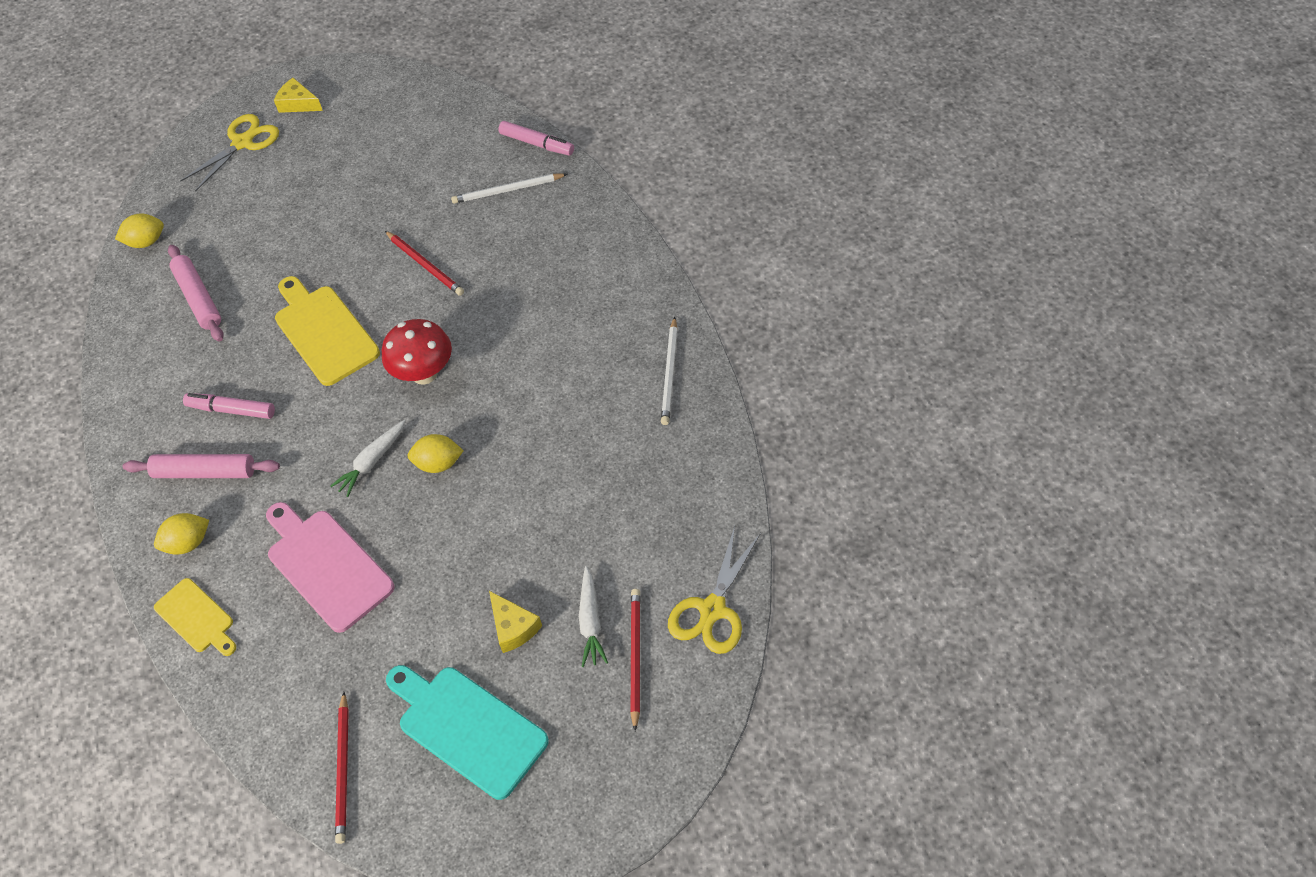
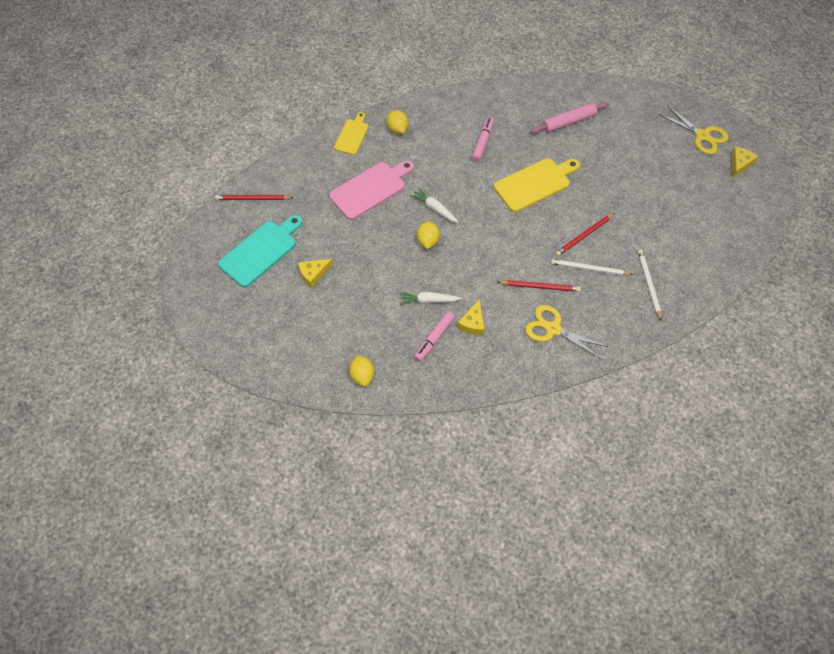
camera: 90 degrees right, 5 degrees up
yellow lemon [115,214,164,248] -> yellow lemon moved to [349,355,374,387]
pink rolling pin [123,454,280,478] -> none
yellow cutting board [154,578,236,656] -> yellow cutting board turned 150 degrees clockwise [334,112,368,155]
red mushroom [382,319,452,385] -> none
pink marker [498,121,574,155] -> pink marker moved to [414,311,455,362]
white carrot [579,566,608,667] -> white carrot moved to [400,292,462,305]
red pencil [630,589,641,731] -> red pencil moved to [498,280,581,292]
white pencil [661,317,678,425] -> white pencil moved to [551,259,633,276]
yellow scissors [668,526,761,654] -> yellow scissors moved to [525,305,608,359]
none -> yellow cheese [457,299,485,335]

